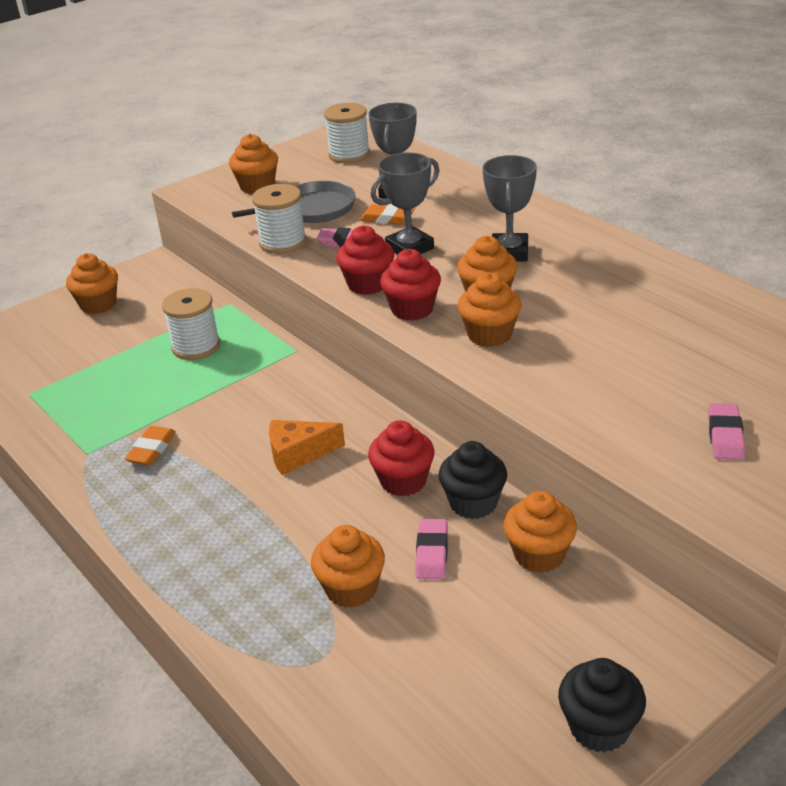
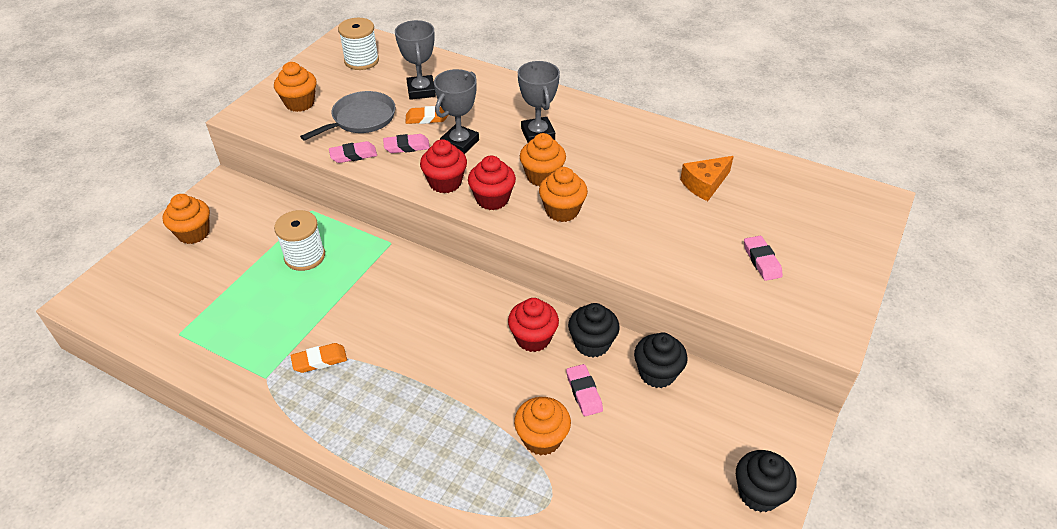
camera: 25 degrees left, 10 degrees up
orange eraser [125,426,176,466] -> orange eraser turned 75 degrees clockwise [291,343,347,373]
white spool [252,184,307,254] -> pink eraser [329,141,377,163]
orange cheese [269,420,345,475] -> orange cheese moved to [680,156,734,201]
orange cupcake [504,491,577,573] -> black cupcake [634,333,688,388]

